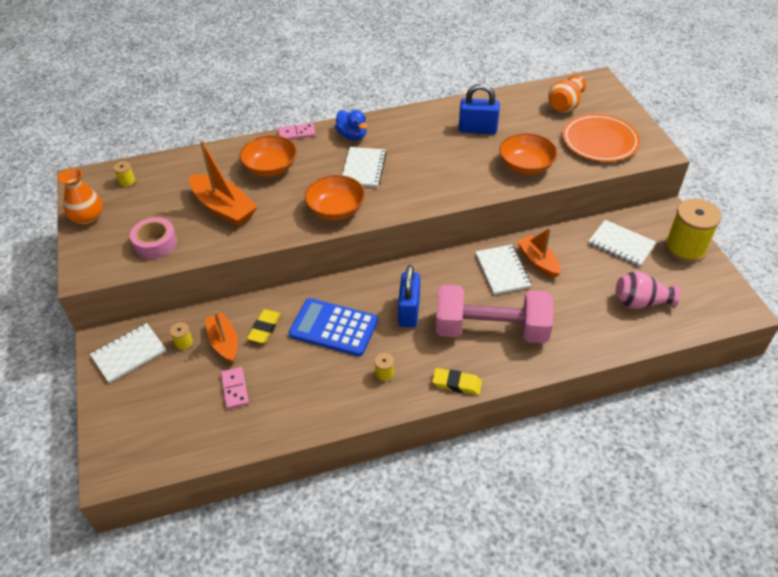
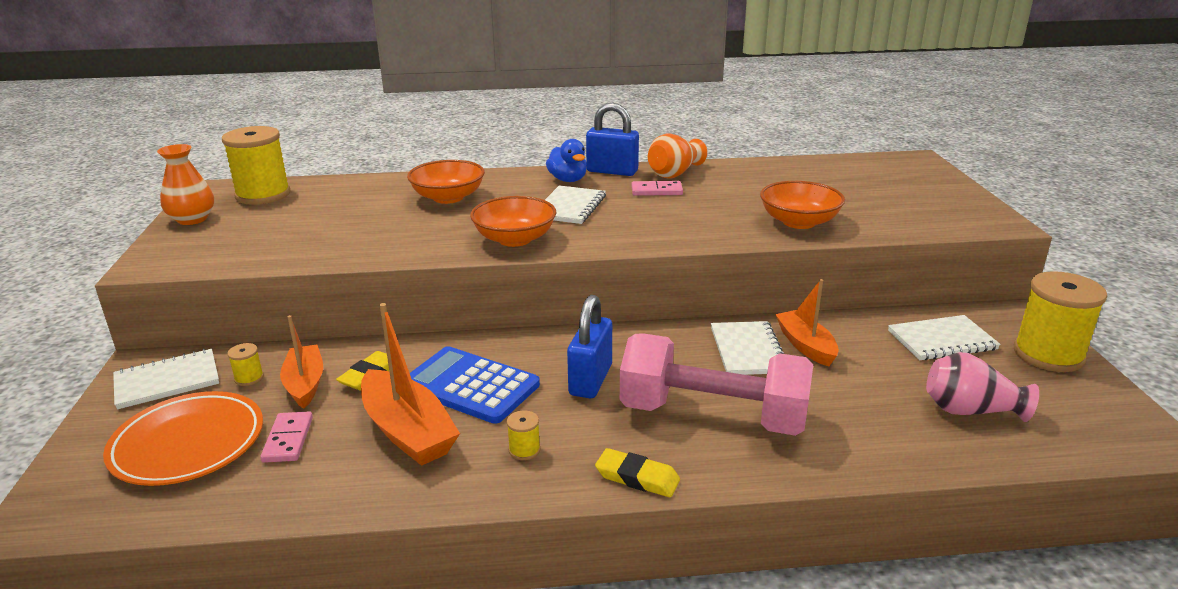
camera: 10 degrees right, 20 degrees down
yellow spool [113,161,136,187] -> yellow spool [222,126,290,205], size x2.40
pink tape [130,217,177,259] -> none
orange boat [189,140,258,226] -> orange boat moved to [361,303,460,466]
pink domino [278,123,316,140] -> pink domino moved to [631,181,683,196]
blue padlock [459,84,500,135] -> blue padlock moved to [586,103,639,176]
orange vase [548,75,586,113] -> orange vase moved to [648,134,707,178]
orange plate [562,114,640,162] -> orange plate moved to [103,391,263,486]
white notebook [588,220,657,267] -> white notebook turned 60 degrees counterclockwise [888,315,1001,360]

